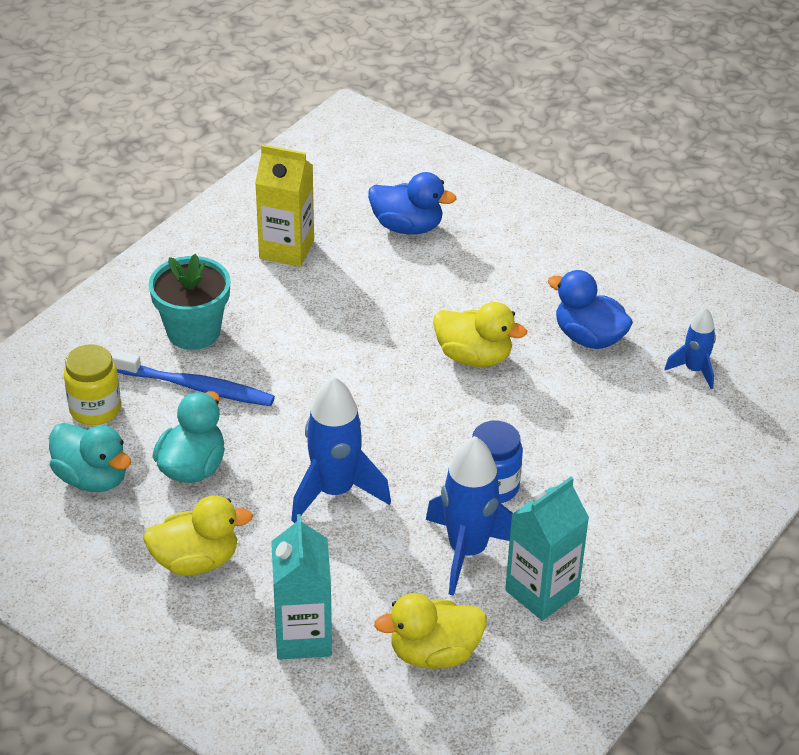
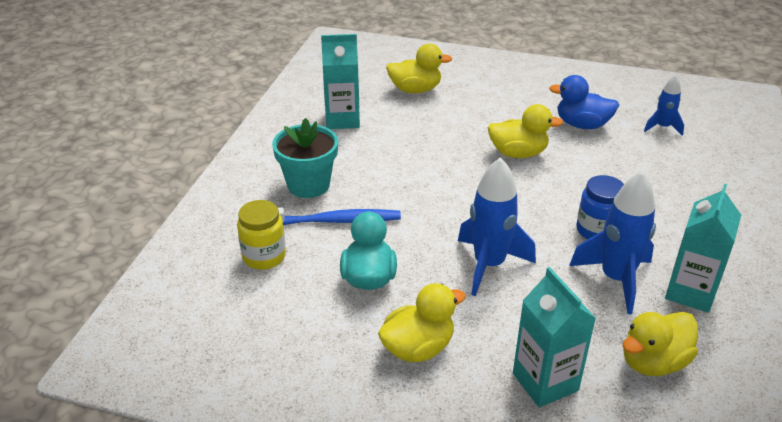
camera: 20 degrees left, 5 degrees down
turquoise duck [49,423,131,492] -> none
yellow carton [255,144,314,267] -> turquoise carton [321,34,360,129]
blue duck [368,172,457,235] -> yellow duck [386,44,452,93]

